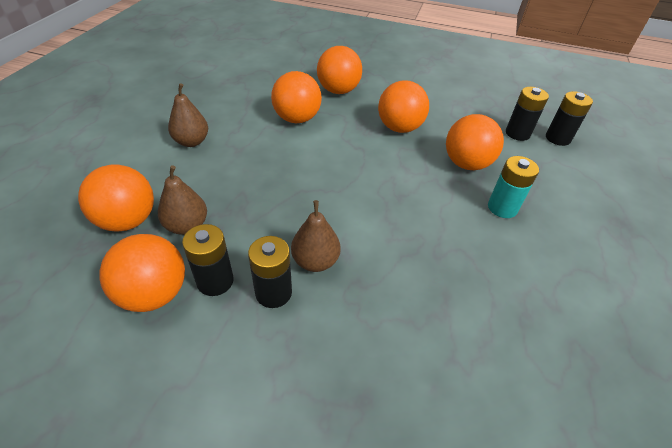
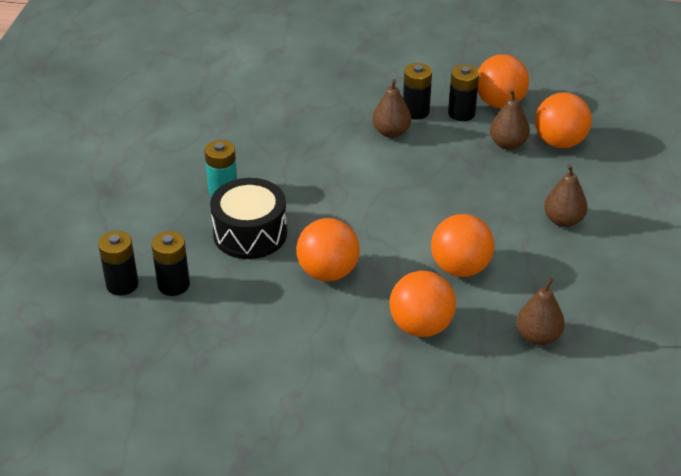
camera: 175 degrees right, 5 degrees down
orange ball [446,114,504,170] -> black drum [210,178,287,259]
none -> brown pear [516,278,565,345]

